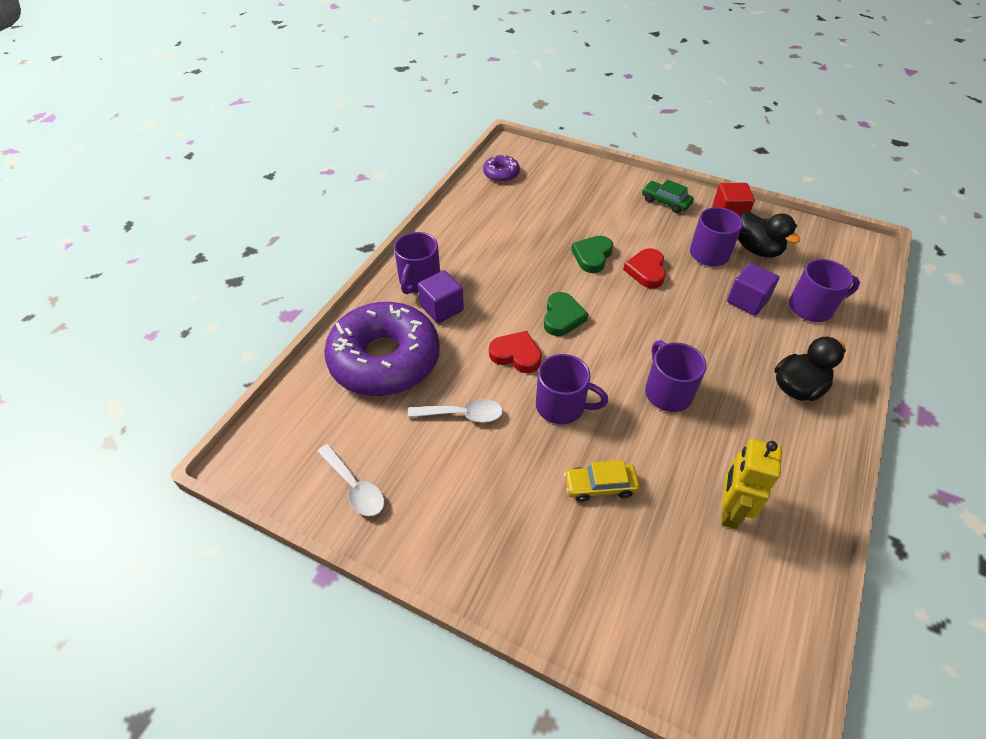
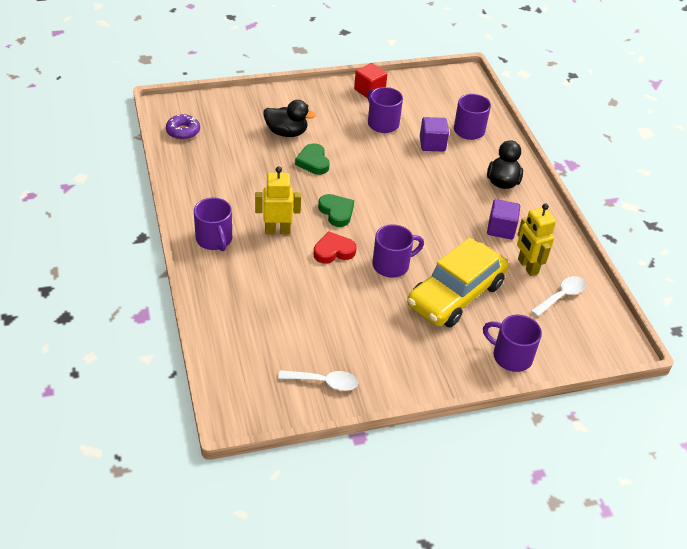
camera: 45 degrees left, 5 degrees down
purple donut [324,302,440,396] -> none
white spoon [408,399,503,423] -> white spoon moved to [531,276,586,317]
purple cube [418,270,464,323] -> purple cube moved to [487,199,520,239]
yellow car [564,460,640,502] -> yellow car [407,237,509,327], size x2.24
red heart [623,248,666,289] -> none
green car [642,180,694,213] -> none
purple mug [645,340,706,412] -> purple mug moved to [483,315,542,372]
black duck [738,212,800,258] -> black duck moved to [263,100,316,137]
none -> yellow robot [255,166,301,234]

